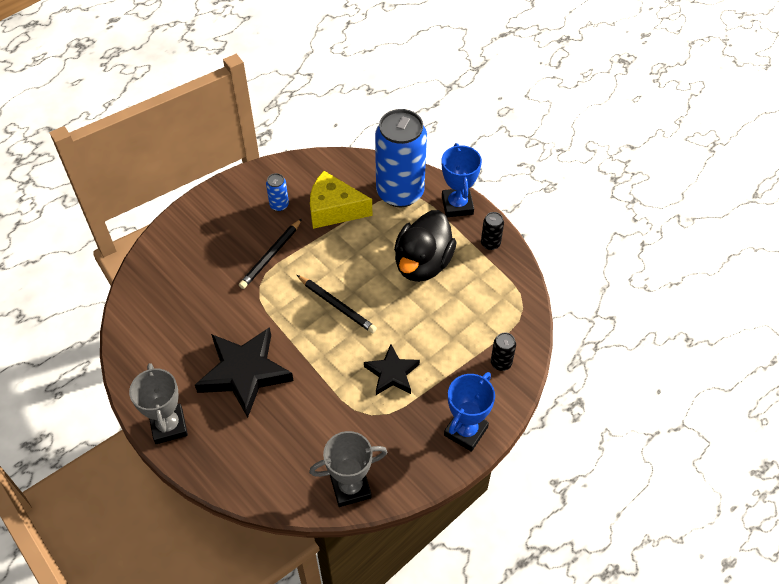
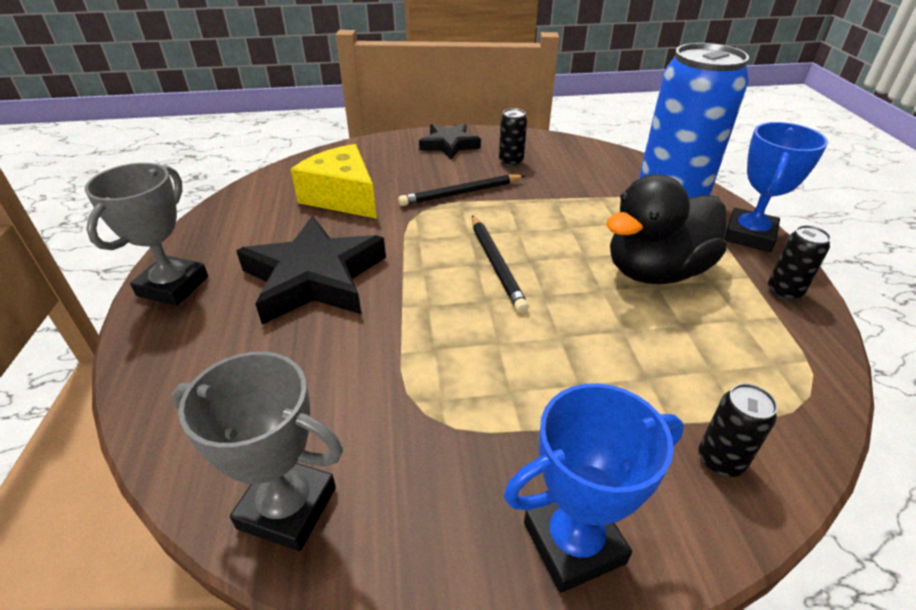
camera: 35 degrees right, 15 degrees down
blue can [266,173,289,211] -> black can [499,108,527,167]
yellow cheese [310,171,372,229] -> yellow cheese moved to [291,144,377,219]
black star [364,344,420,395] -> black star moved to [419,123,481,160]

